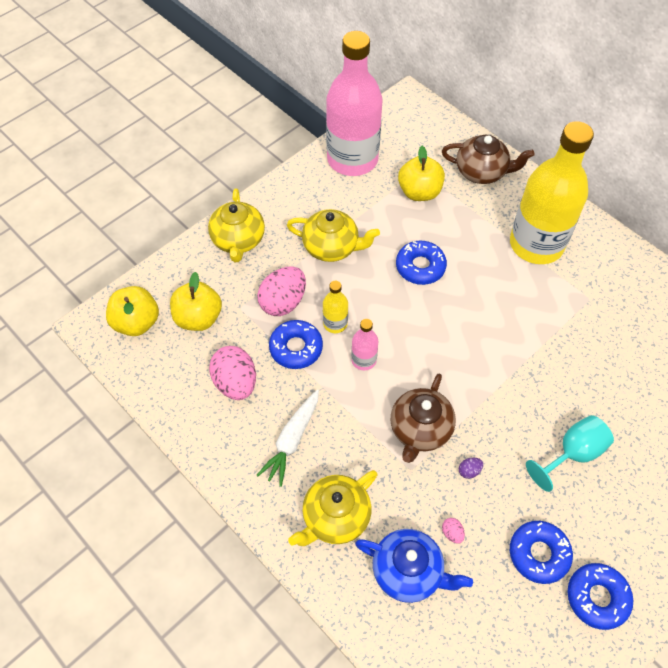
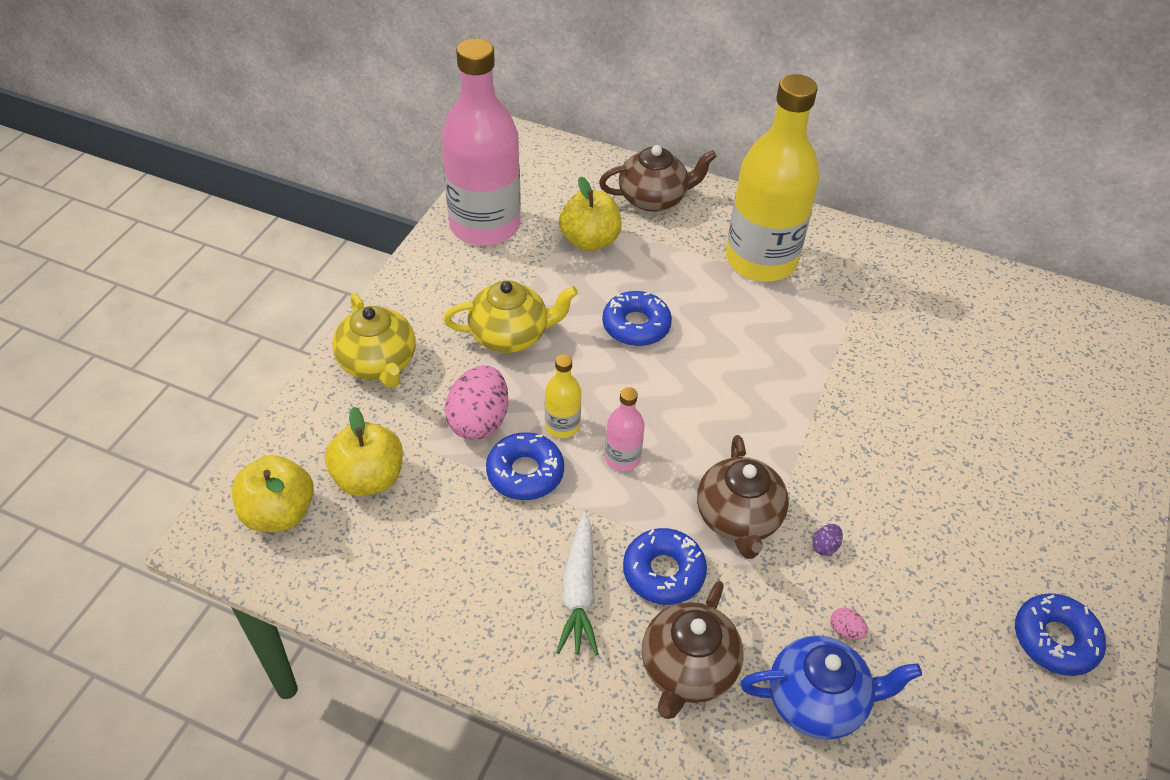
camera: 25 degrees left, 10 degrees down
pink egg [209,346,256,400] -> none
yellow teapot [288,470,378,546] -> brown teapot [642,581,743,719]
blue donut [510,521,573,584] -> blue donut moved to [623,528,707,605]
turquoise goblet [526,415,614,492] -> none

